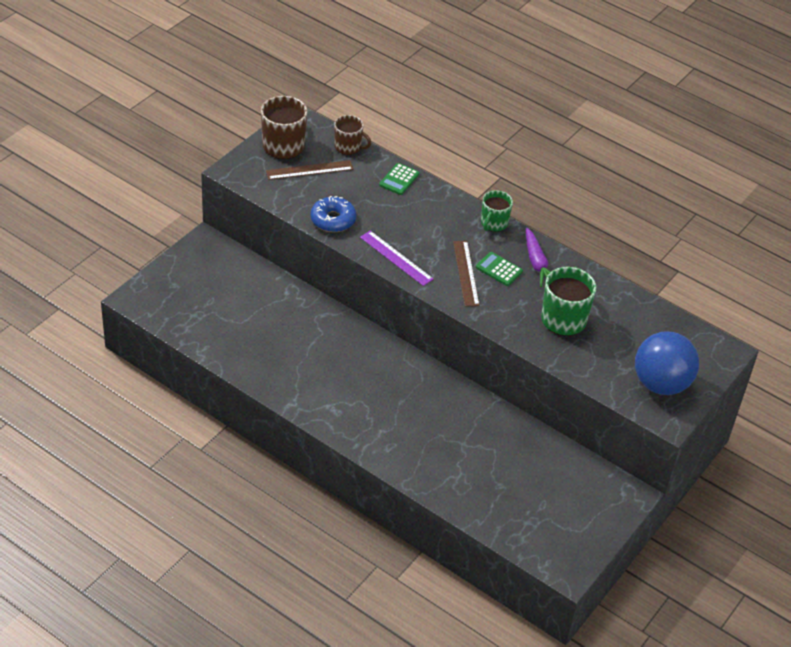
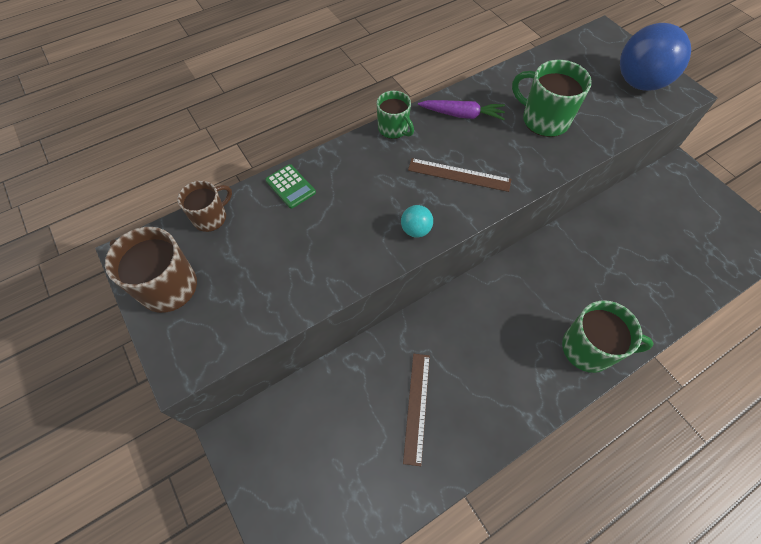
camera: 65 degrees left, 15 degrees up
brown ruler [266,160,353,180] -> brown ruler moved to [403,354,430,466]
blue donut [311,196,356,232] -> none
purple ruler [360,231,433,286] -> turquoise ball [401,205,433,238]
green calculator [476,252,523,286] -> none
none -> green mug [562,300,654,373]

